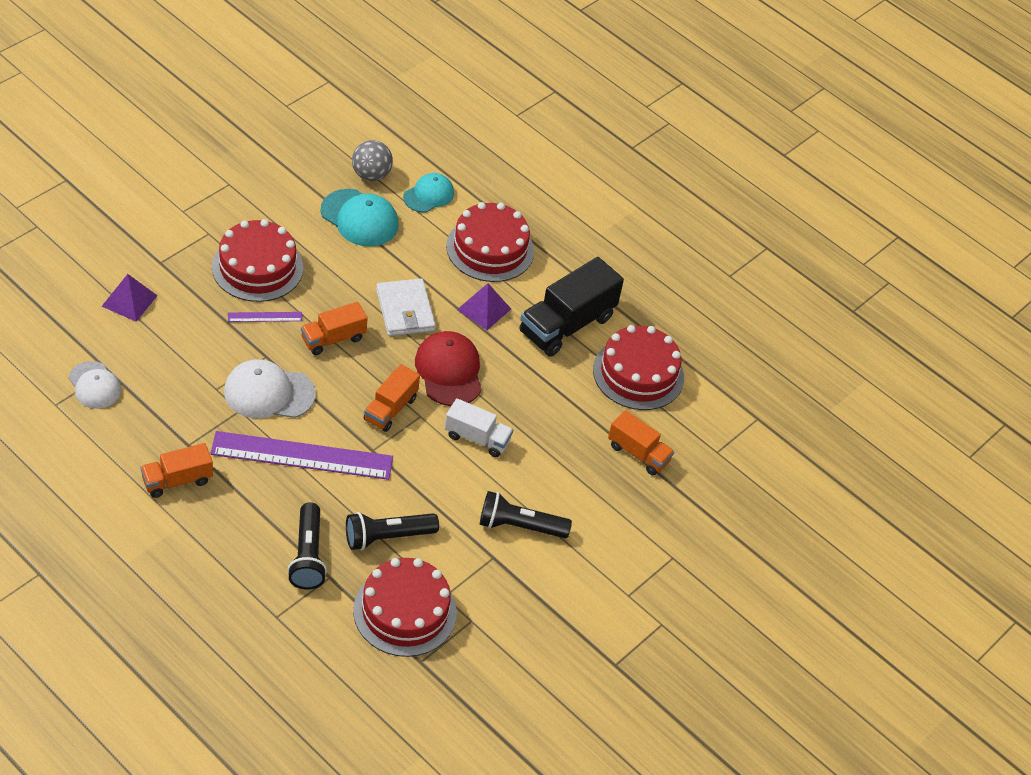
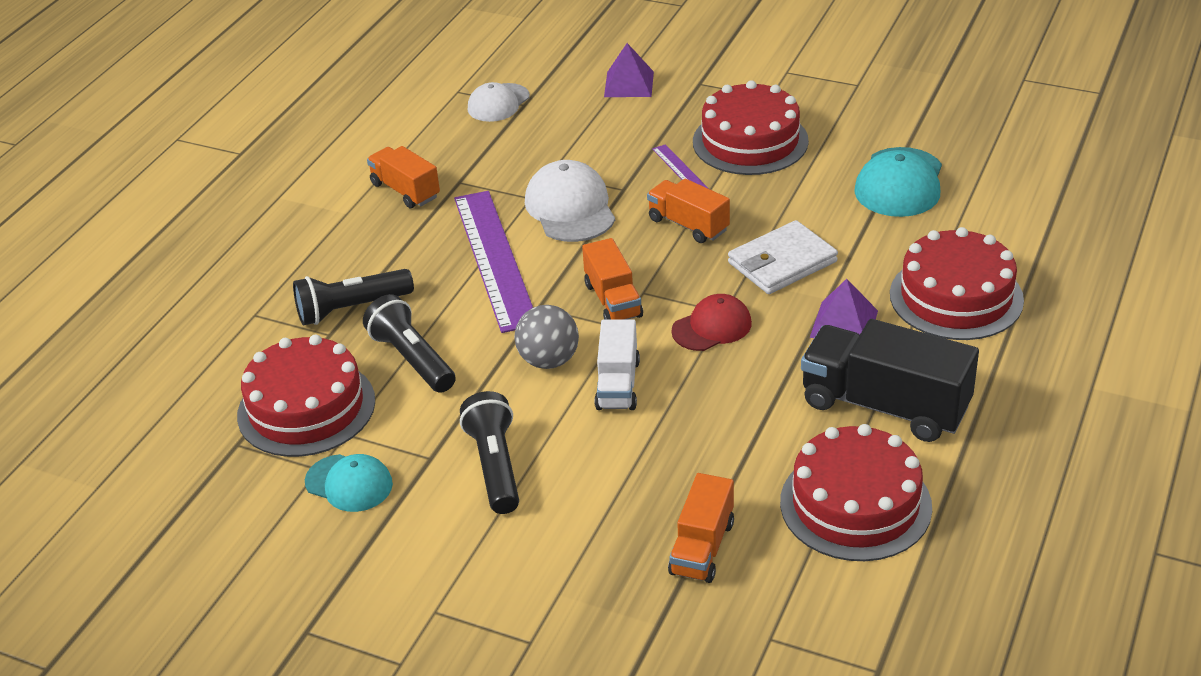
camera: 80 degrees right, 10 degrees down
grey ball [352,140,393,181] -> grey ball moved to [515,305,579,369]
orange truck [364,364,420,432] -> orange truck turned 120 degrees counterclockwise [582,238,643,319]
turquoise cap [403,173,454,212] -> turquoise cap moved to [305,454,393,512]
red cap [415,331,482,406] -> red cap [671,294,752,351], size x0.66

